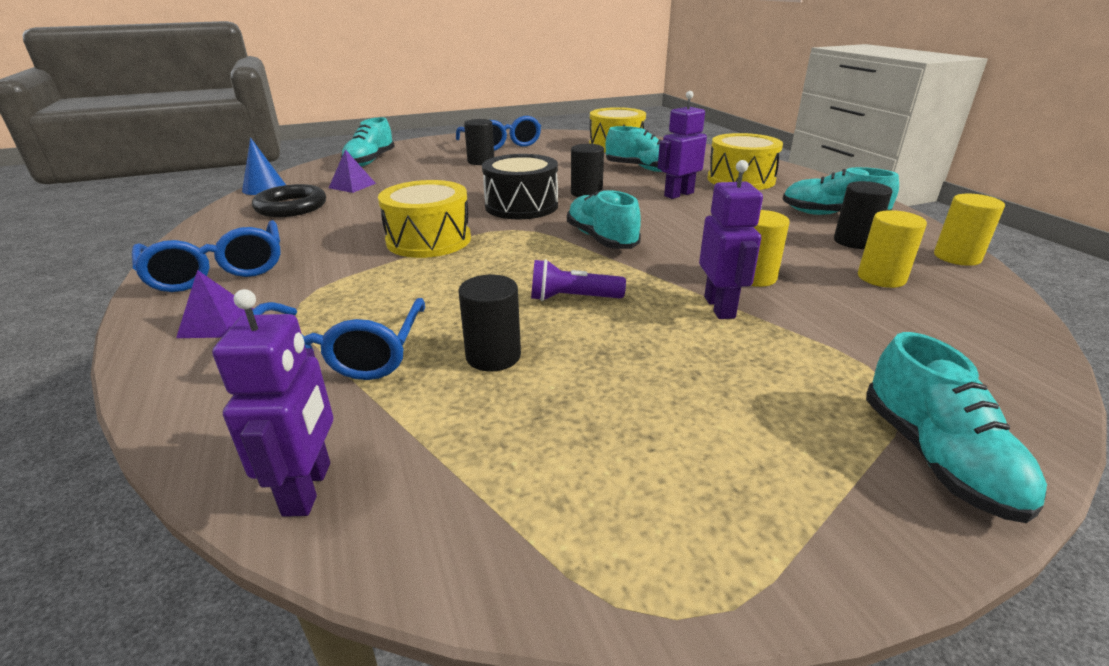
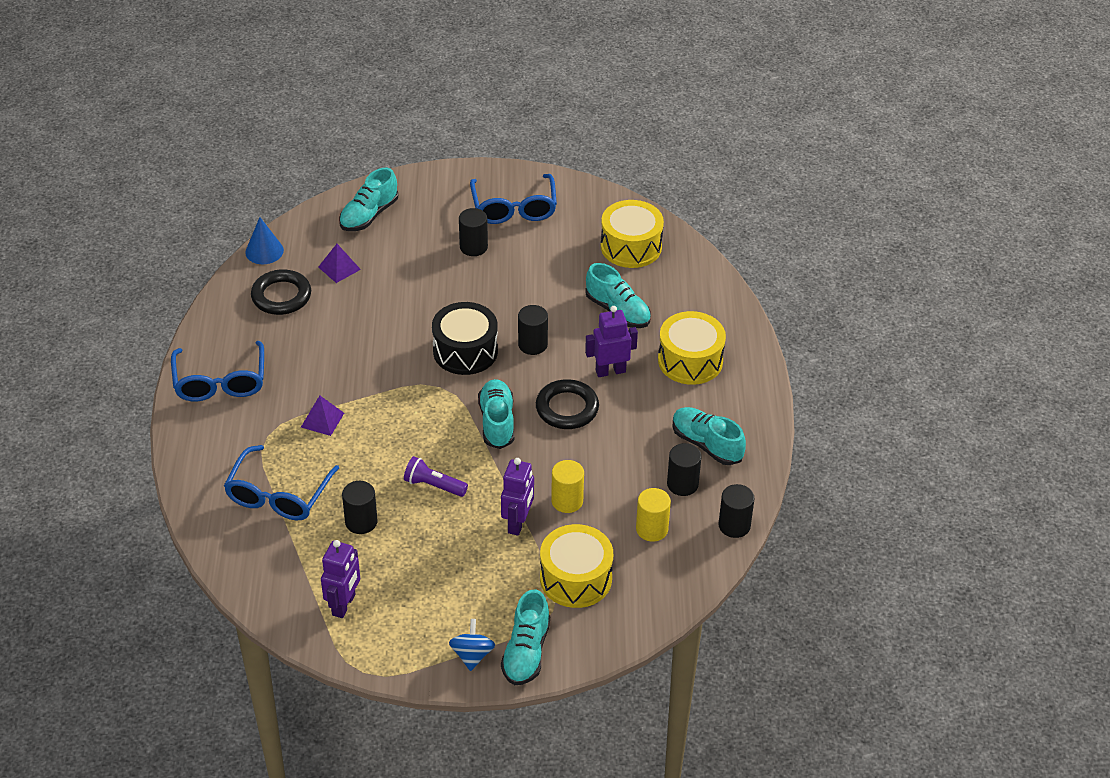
camera: 20 degrees right, 15 degrees up
purple pyramid [176,270,253,338] -> purple pyramid moved to [301,396,344,436]
purple robot [212,289,333,517] -> purple robot moved to [321,540,360,618]
yellow drum [378,180,471,258] -> yellow drum moved to [540,524,613,608]
yellow cylinder [934,194,1005,266] -> black cylinder [718,484,755,538]
none -> blue spinning top [449,619,495,671]
none -> black ring [536,379,599,429]

